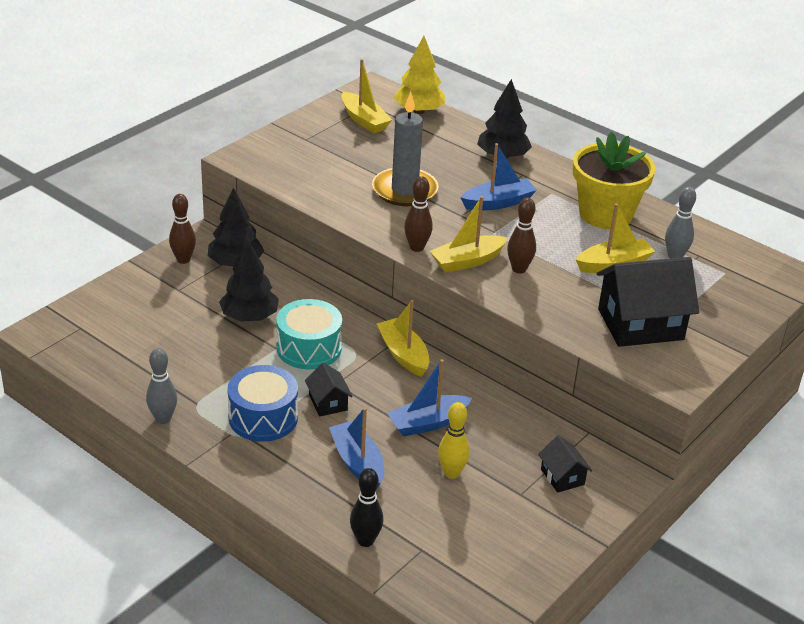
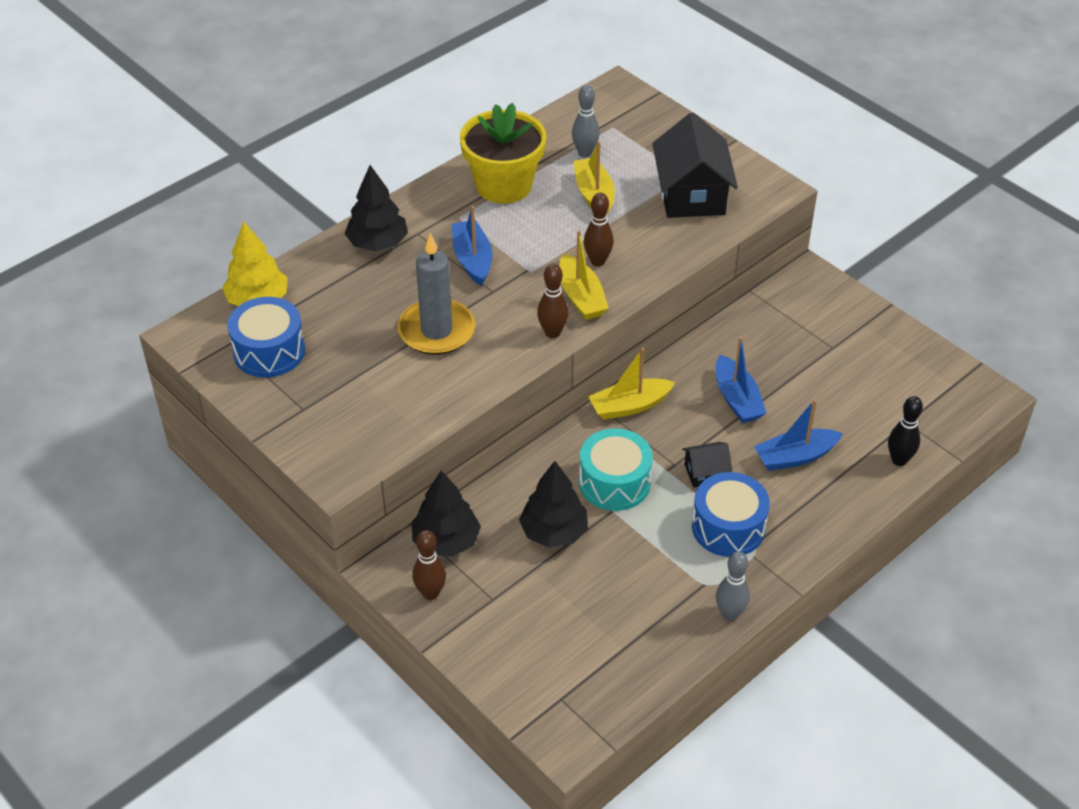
camera: 80 degrees left, 10 degrees up
yellow boat [342,59,392,133] -> blue drum [227,297,305,378]
yellow bowling pin [438,402,470,479] -> none
black house [538,435,592,493] -> none

